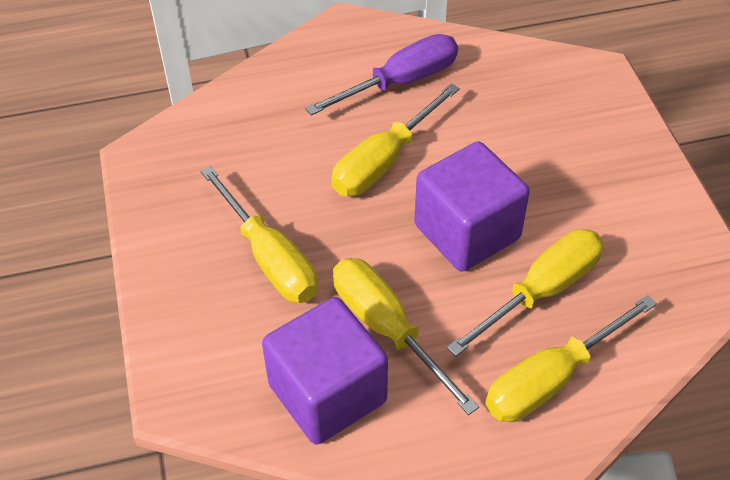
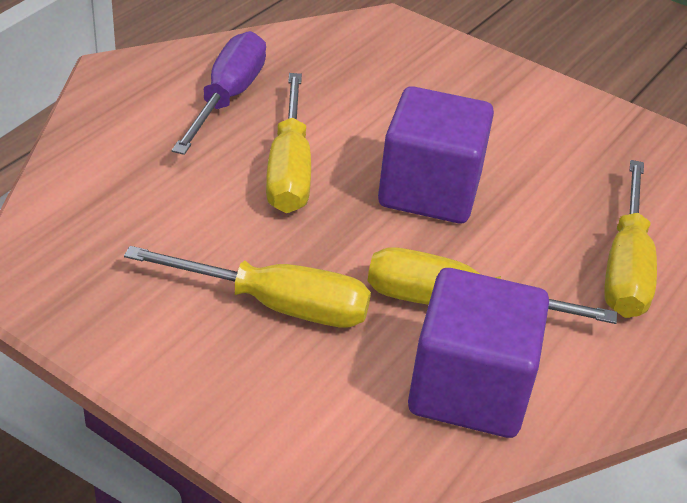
camera: 45 degrees left, 10 degrees down
yellow screwdriver [447,229,604,356] -> none

